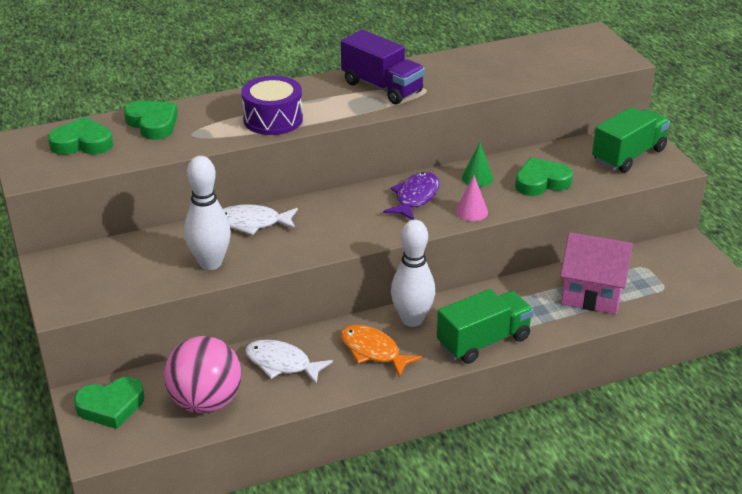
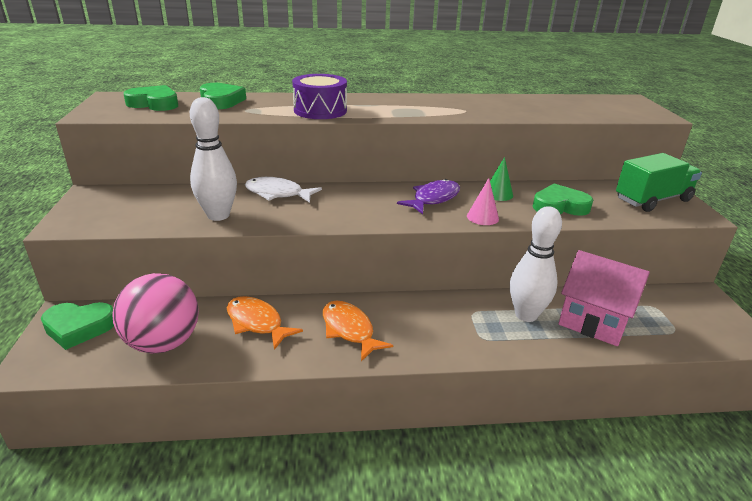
camera: 15 degrees right, 5 degrees down
white fish [245,339,333,384] -> orange fish [227,296,303,350]
purple truck [341,30,425,104] -> none
white bowling pin [391,220,435,327] -> white bowling pin moved to [510,206,562,322]
green truck [437,289,534,364] -> none

